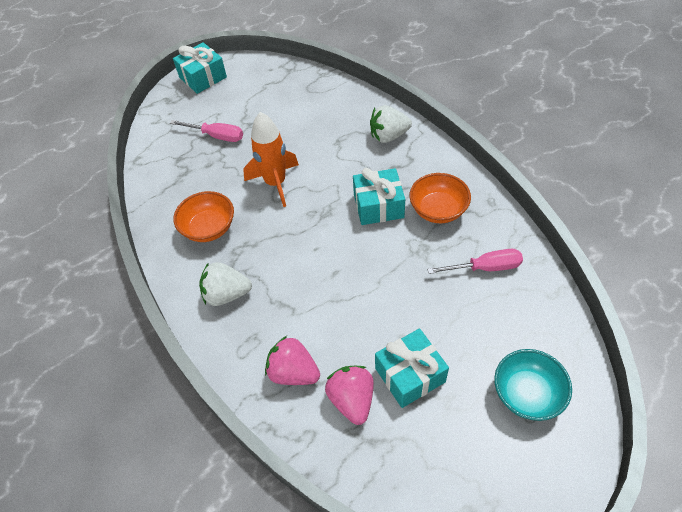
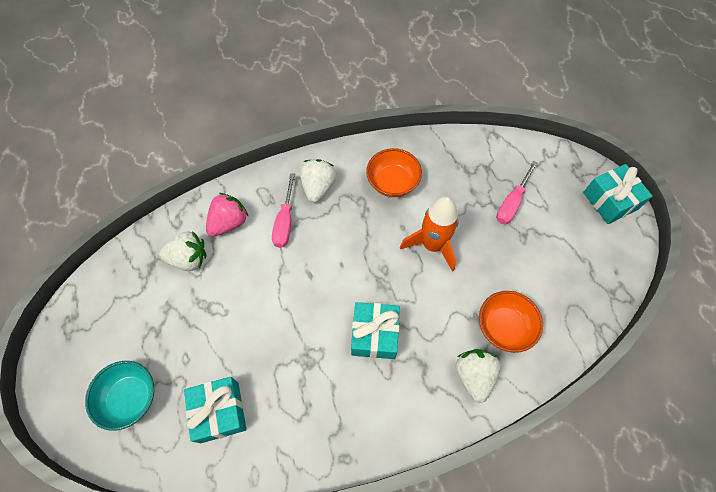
camera: 100 degrees right, 10 degrees up
pink strawberry [325,366,374,425] -> white strawberry [159,231,206,271]
turquoise gift [375,328,449,408] -> turquoise gift moved to [184,377,246,443]
orange bowl [409,173,471,223] -> orange bowl moved to [479,291,543,353]
pink screwdriver [427,249,523,274] -> pink screwdriver moved to [272,173,295,248]

